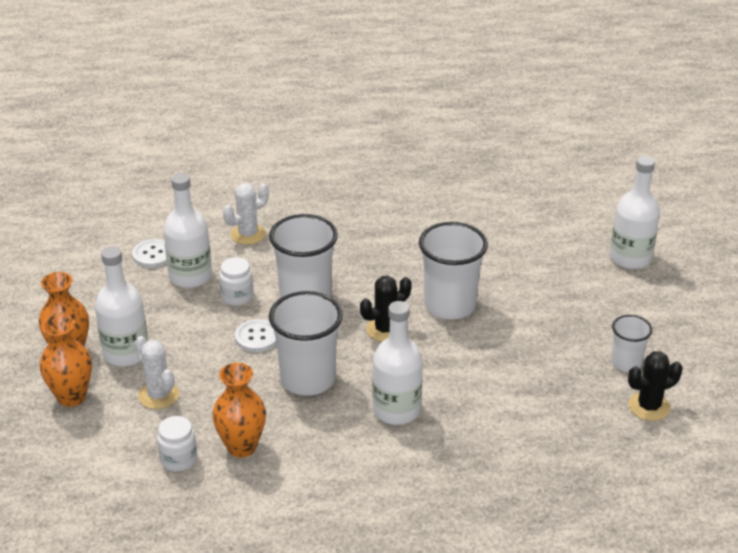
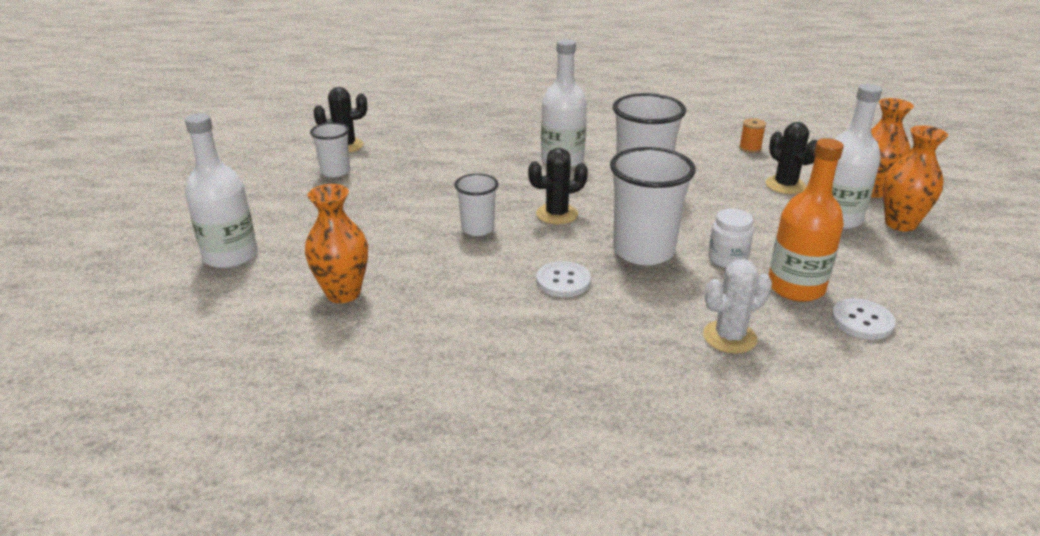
camera: 170 degrees left, 5 degrees down
white cactus [135,336,179,409] -> black cactus [766,122,817,194]
white jar [157,416,197,472] -> orange spool [739,118,766,153]
white bottle [163,173,212,288] -> orange bottle [769,138,844,302]
orange vase [212,363,266,458] -> orange vase moved to [305,184,368,303]
white button [235,319,277,352] -> white button moved to [536,261,591,297]
white cup [419,222,488,320] -> white cup [454,173,498,236], size x0.56

